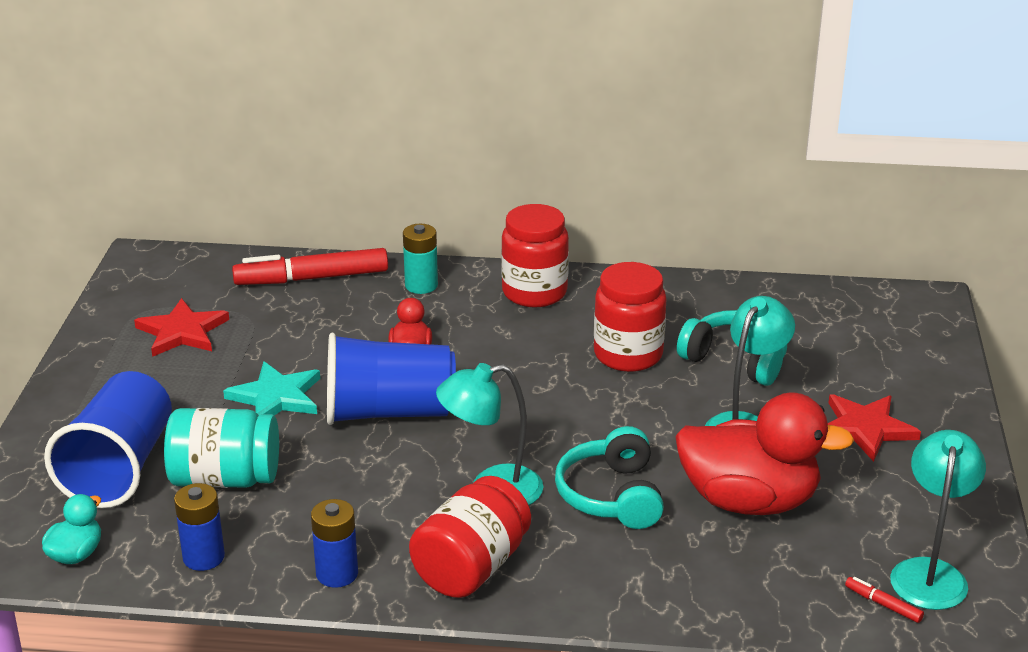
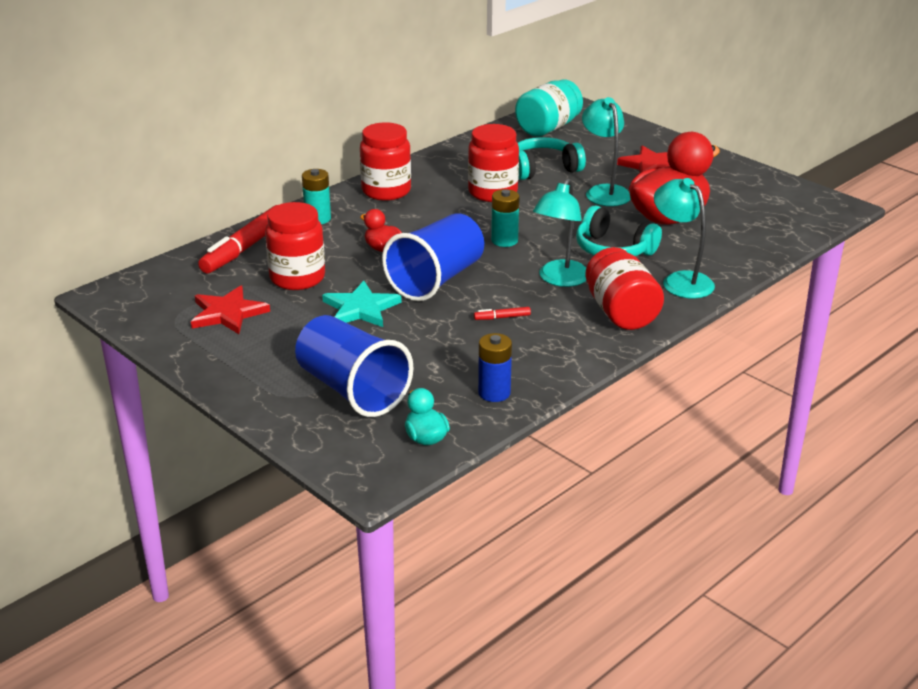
camera: 50 degrees left, 0 degrees up
turquoise jar [164,408,279,488] -> turquoise jar moved to [515,79,583,137]
blue battery [311,499,358,588] -> none
red marker [845,577,924,623] -> red marker moved to [474,307,531,320]
turquoise lamp [890,430,986,610] -> turquoise lamp moved to [654,178,715,299]
none -> red jar [265,202,325,290]
none -> turquoise battery [491,189,519,247]

